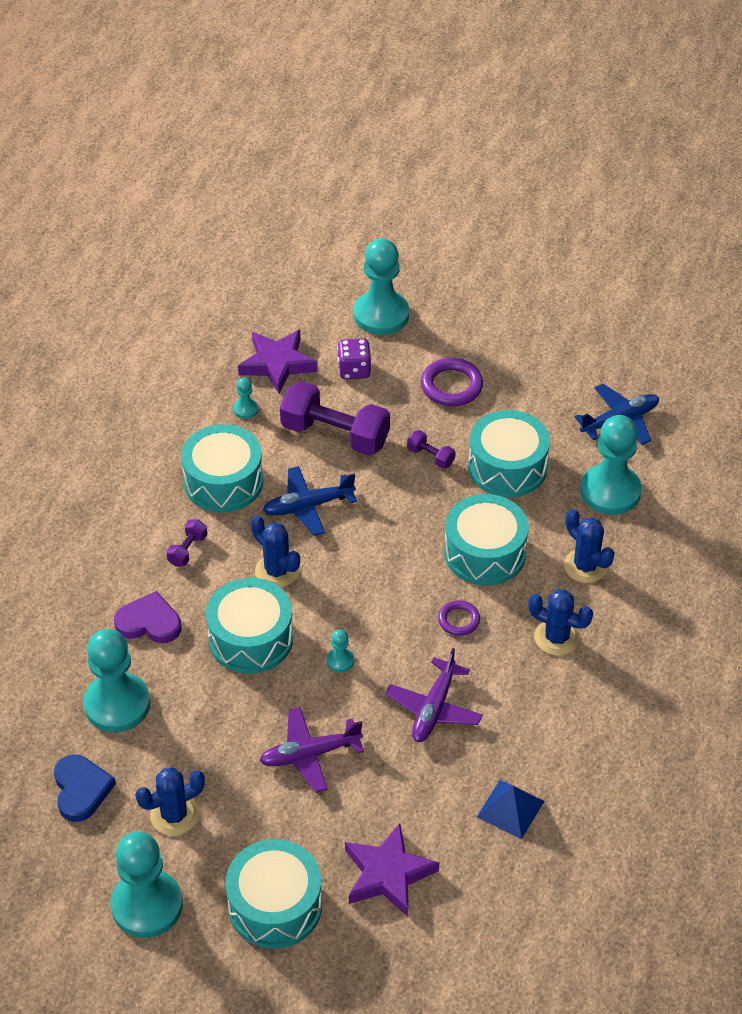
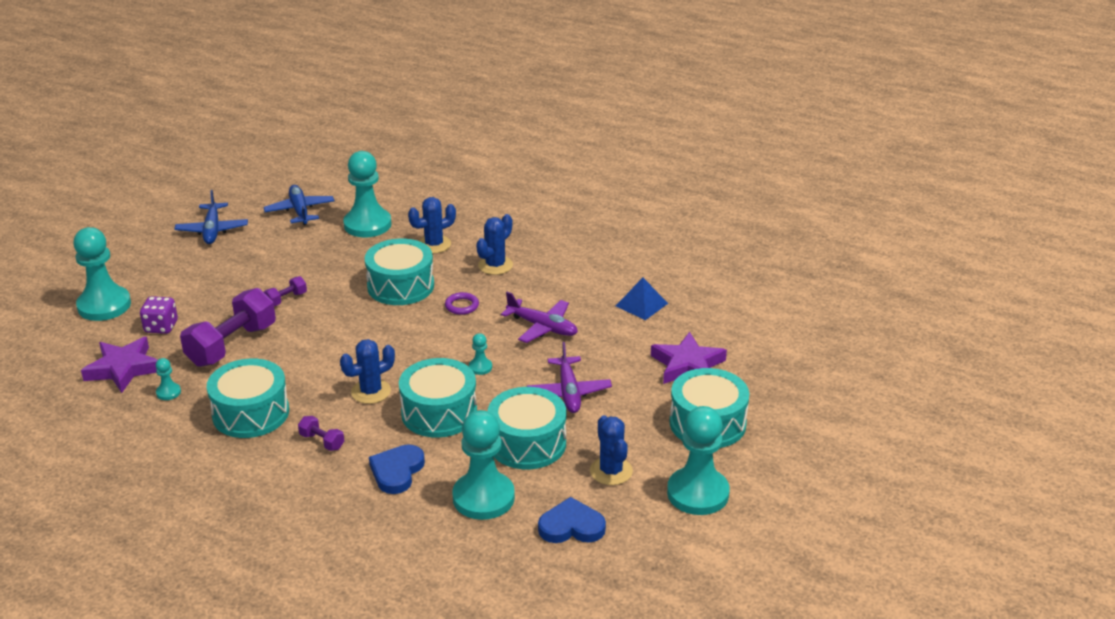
camera: 80 degrees left, 15 degrees down
purple heart [114,591,181,643] -> blue heart [369,444,425,494]
blue plane [263,466,357,536] -> blue plane moved to [174,190,248,244]
purple ring [421,358,483,406] -> none
turquoise drum [468,410,550,497] -> turquoise drum moved to [488,387,566,469]

